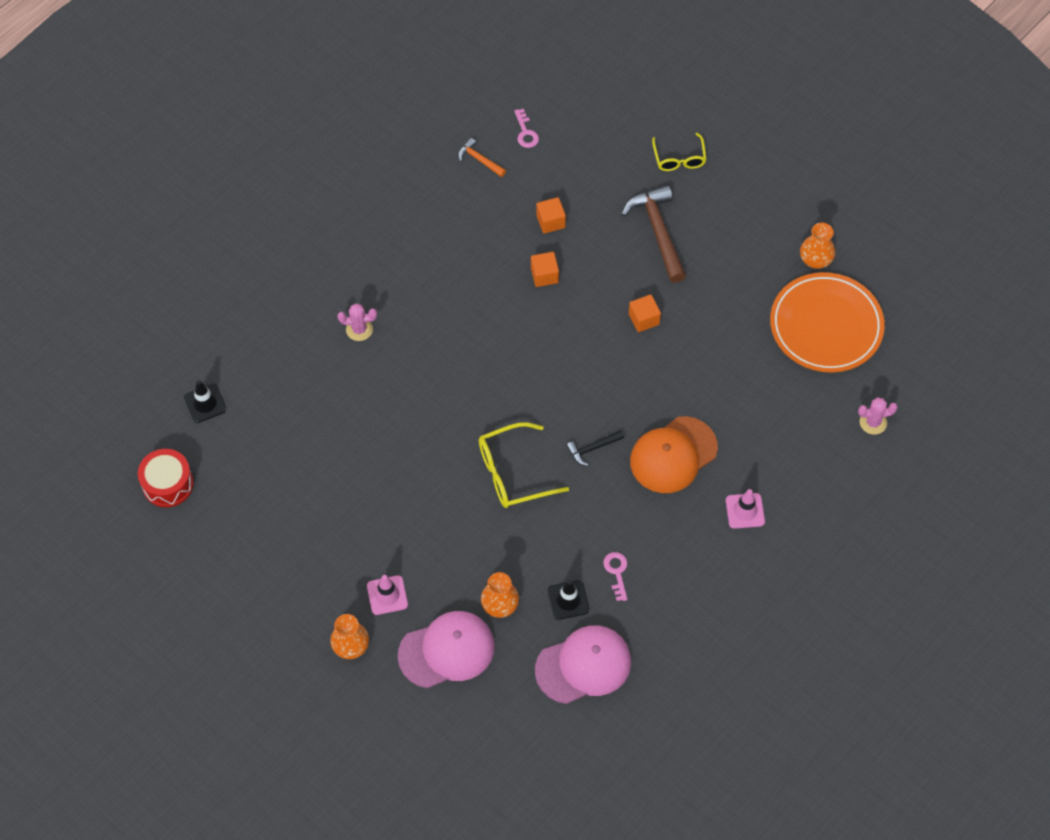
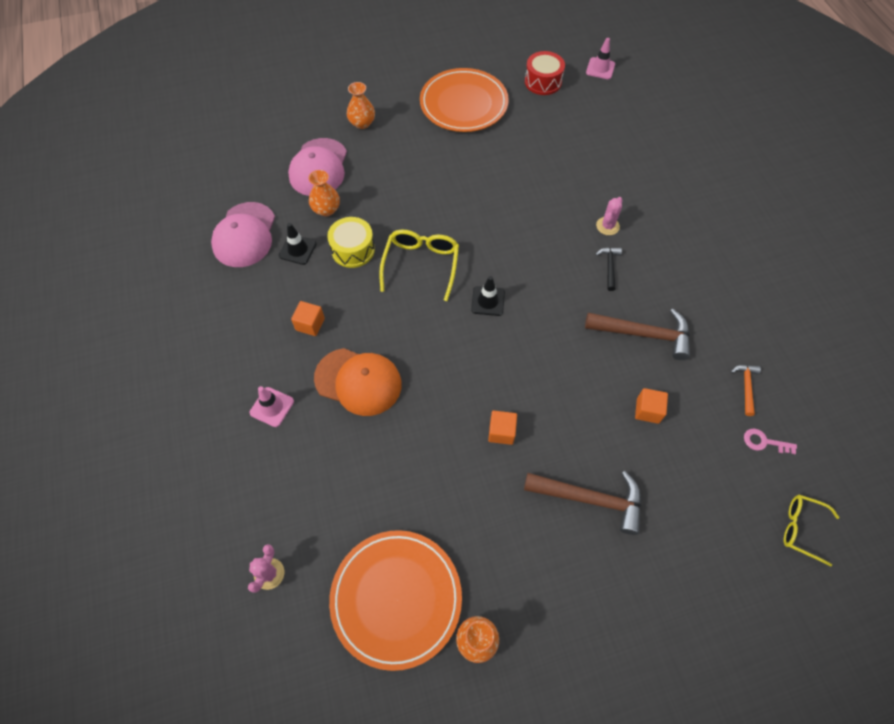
camera: 120 degrees right, 0 degrees up
black traffic cone [184,380,226,423] -> black traffic cone moved to [471,276,505,316]
pink traffic cone [367,575,408,615] -> pink traffic cone moved to [586,38,615,79]
orange hammer [458,138,506,177] -> orange hammer turned 60 degrees counterclockwise [731,365,761,416]
orange cube [531,252,559,287] -> orange cube moved to [291,301,325,336]
black hammer [566,430,624,466] -> black hammer moved to [596,248,622,291]
pink key [603,552,627,601] -> none
orange cap [630,416,718,493] -> orange cap turned 120 degrees clockwise [314,348,402,416]
yellow glasses [652,133,707,171] -> yellow glasses moved to [784,495,839,567]
none -> yellow drum [327,217,375,268]
none -> orange plate [420,68,509,132]
none -> brown hammer [585,309,690,360]

